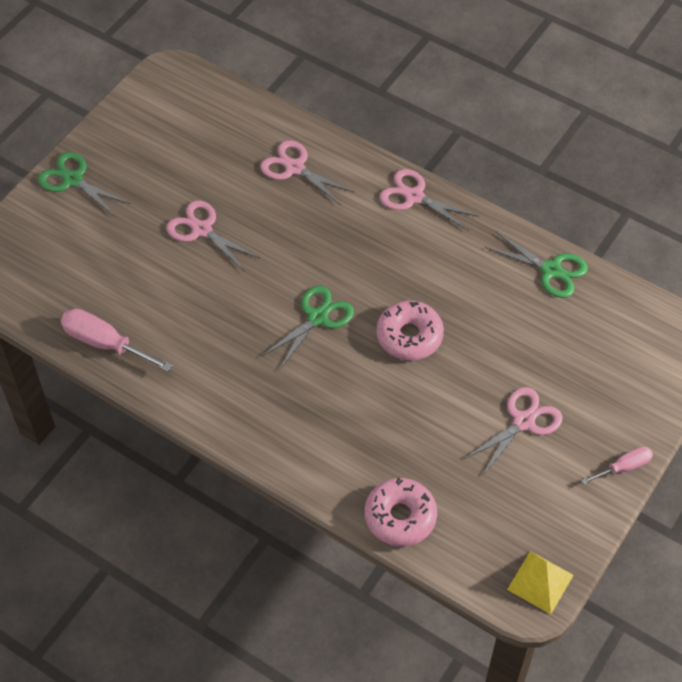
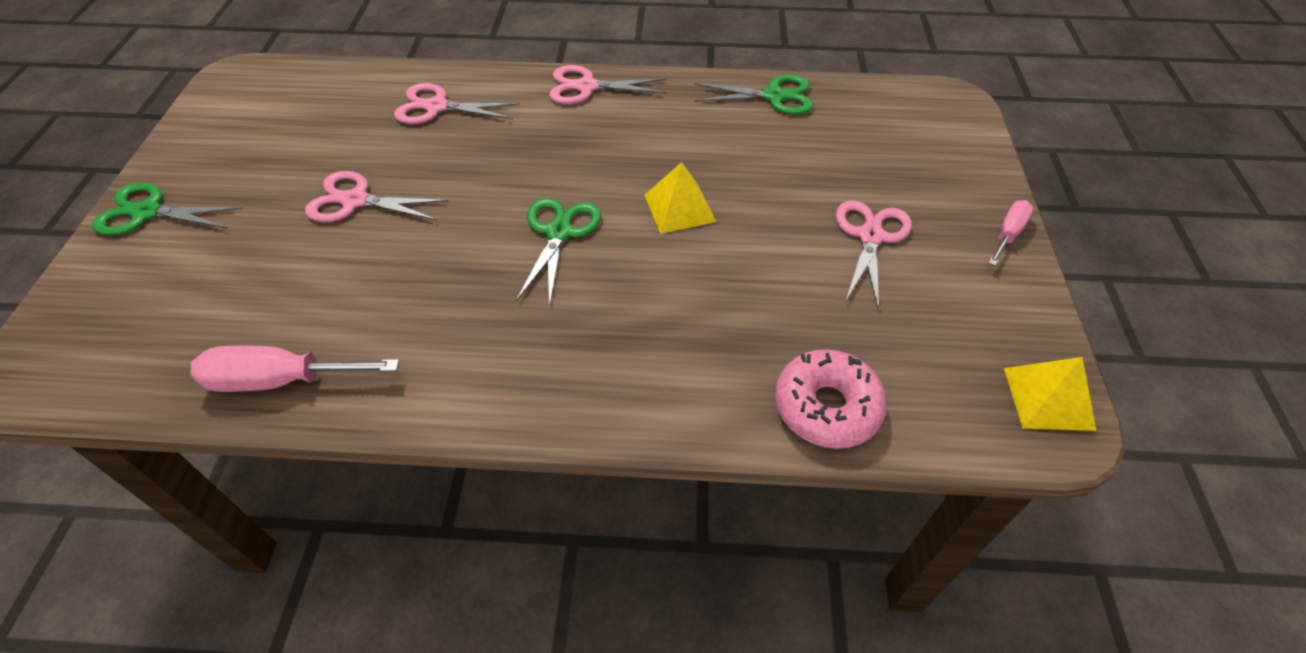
camera: 30 degrees left, 5 degrees down
pink donut [376,300,444,360] -> yellow pyramid [644,162,717,234]

